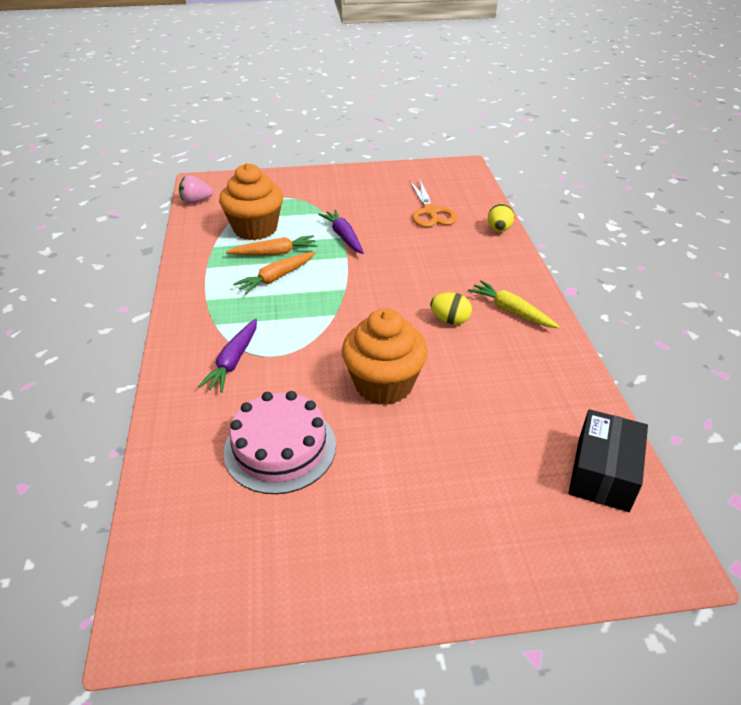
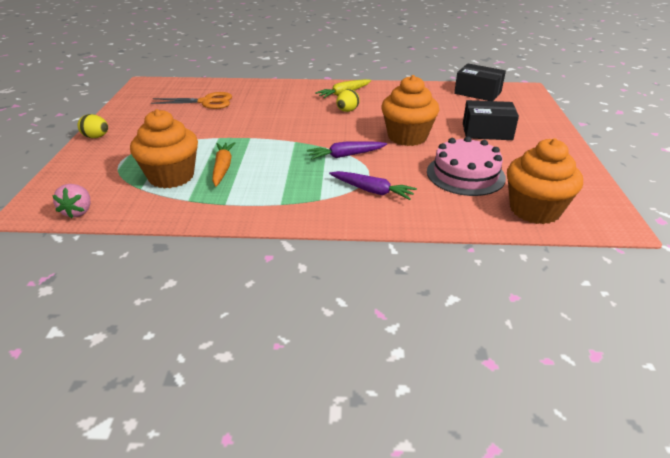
camera: 80 degrees left, 5 degrees down
orange carrot [233,252,315,294] -> none
purple carrot [318,209,364,254] -> purple carrot moved to [307,141,387,160]
yellow egg [488,204,514,232] -> yellow egg moved to [77,114,108,138]
none -> black box [463,100,519,140]
none -> orange cupcake [507,138,583,224]

